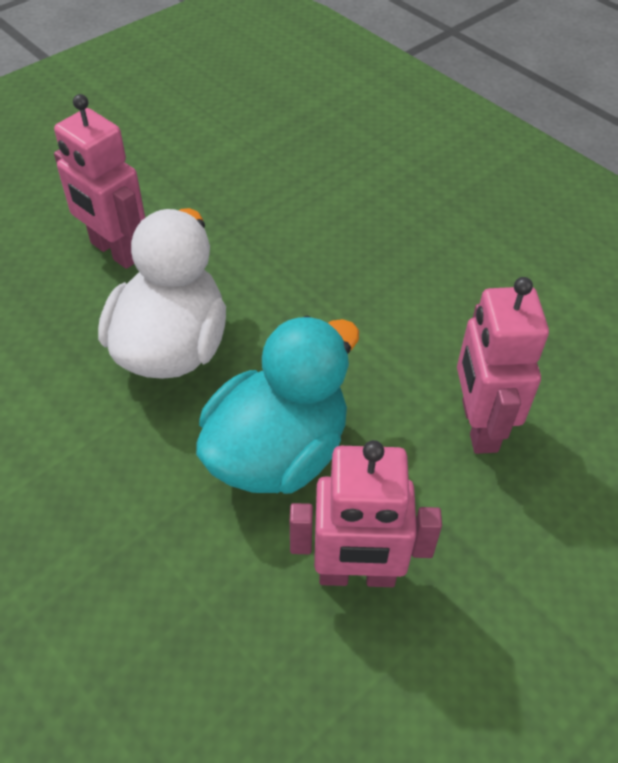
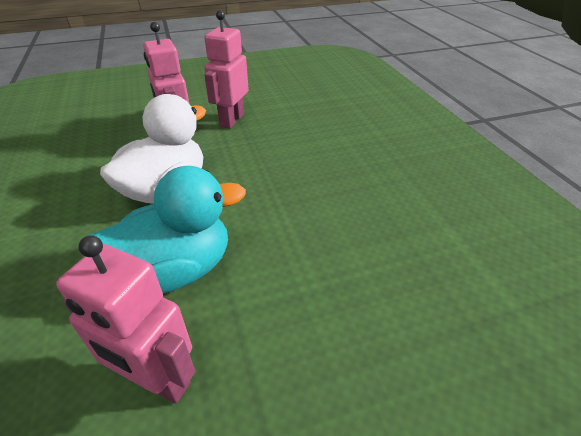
camera: 25 degrees right, 10 degrees down
pink robot [457,277,549,454] -> pink robot moved to [204,10,249,129]

